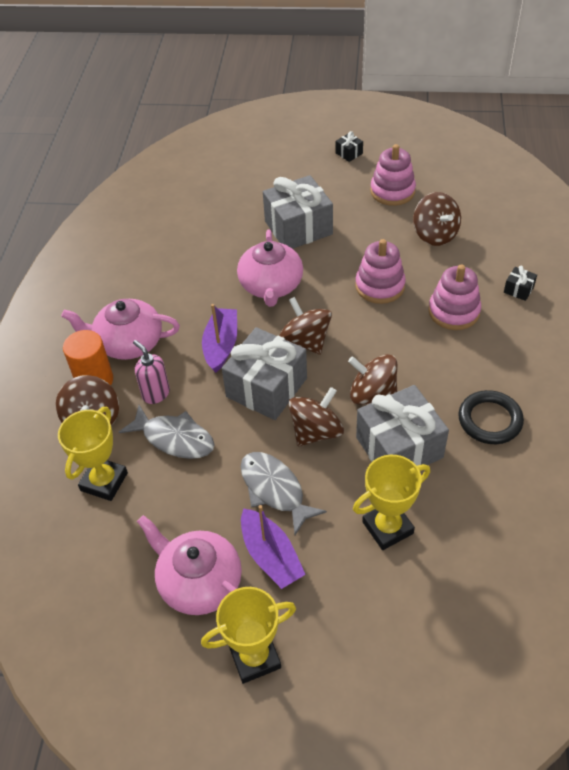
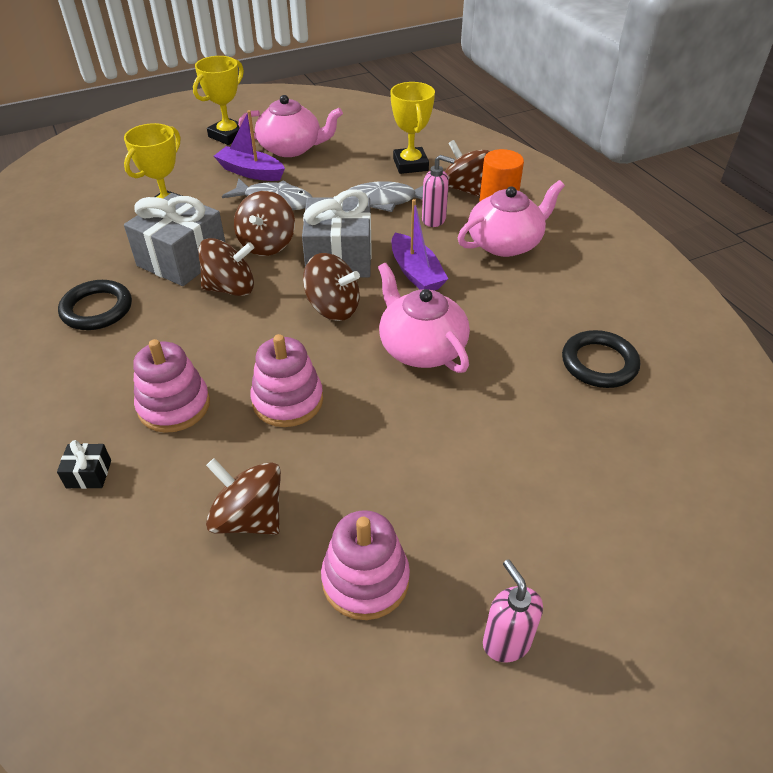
camera: 145 degrees right, 5 degrees down
grey gift [263,175,333,249] -> none
black gift [336,131,363,162] -> pink soap dispenser [483,559,543,662]
none -> black ring [562,330,640,388]

